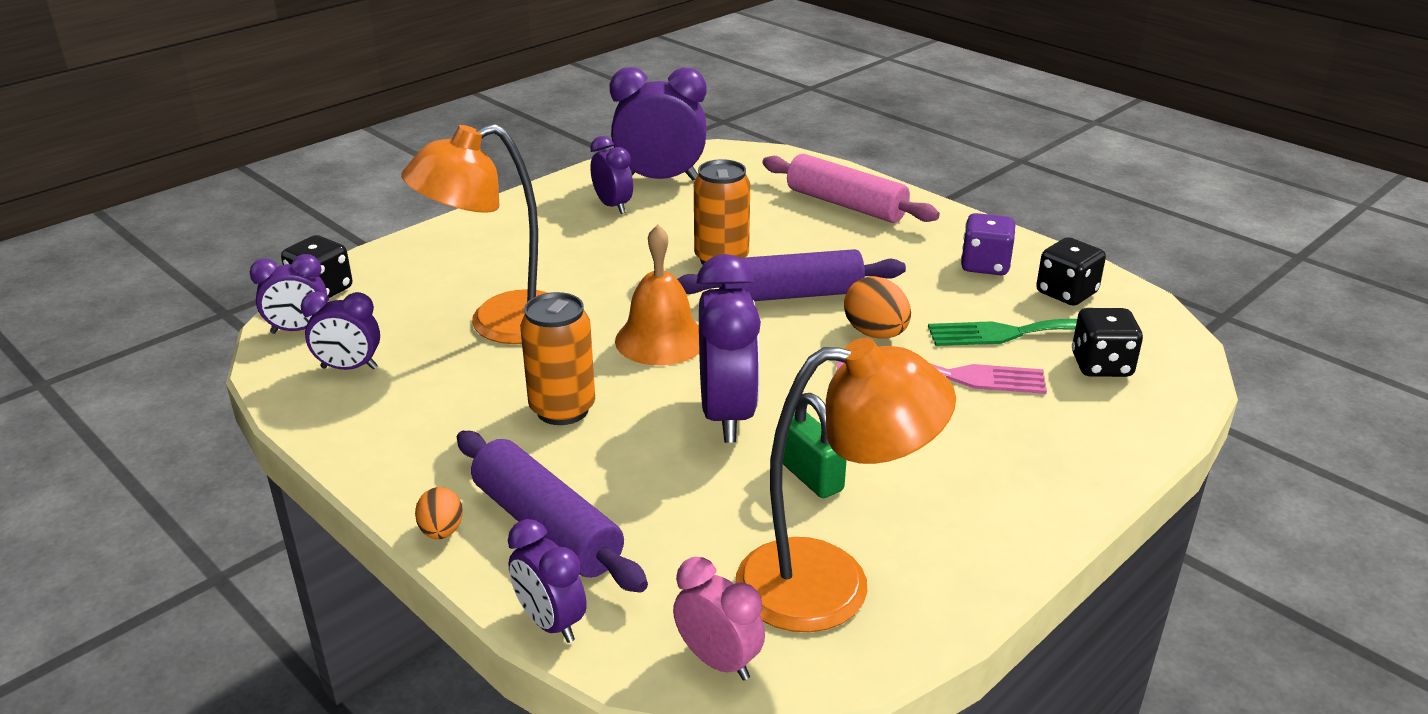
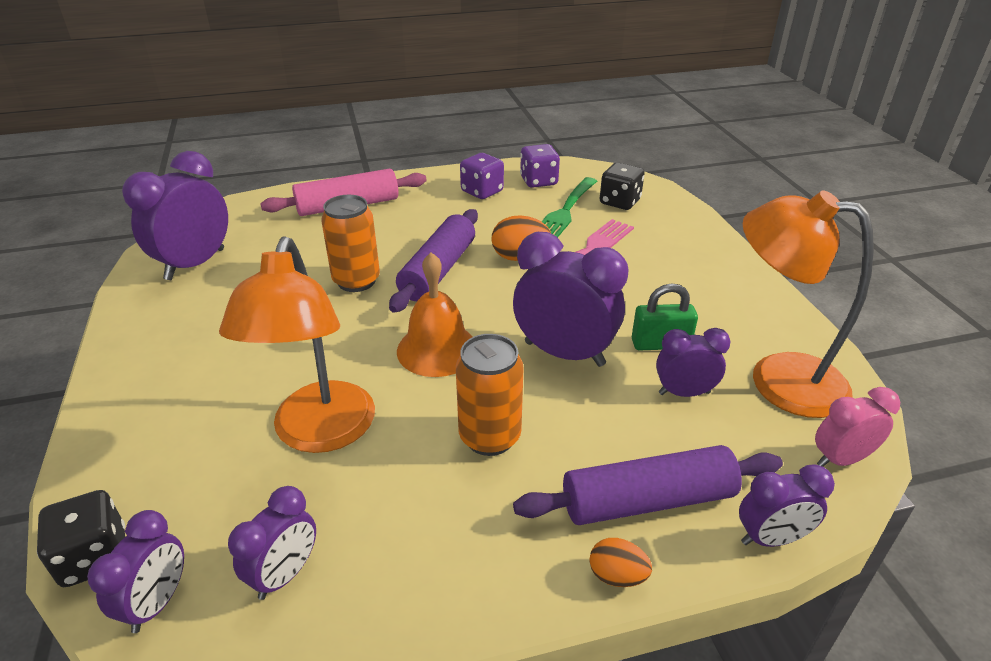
camera: 60 degrees left, 5 degrees up
purple clock [590,136,633,214] -> purple clock moved to [656,328,731,397]
orange lamp [736,338,956,632] -> orange lamp turned 90 degrees counterclockwise [743,191,874,418]
black dice [1036,237,1106,306] -> purple dice [520,144,560,188]

